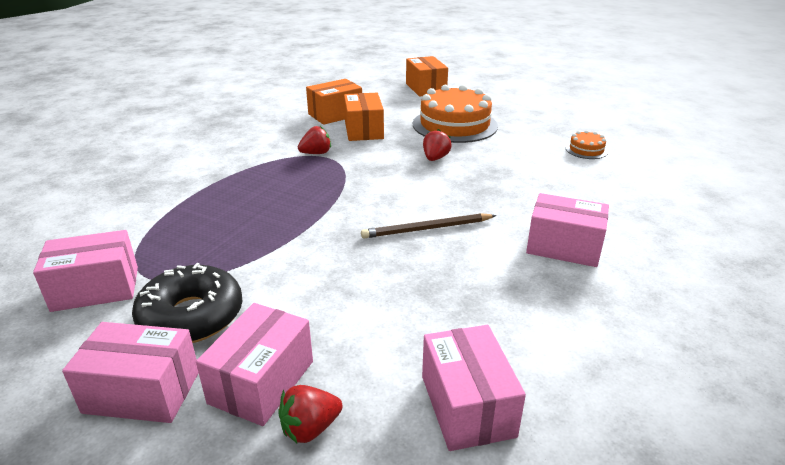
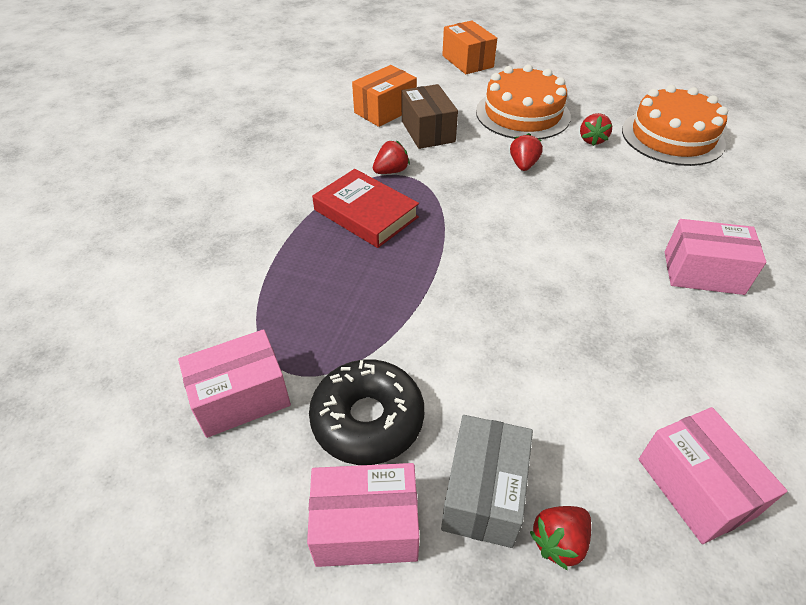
camera: 10 degrees left, 15 degrees up
pink box [196,303,313,426] -> grey box [441,415,533,548]
orange box [344,93,384,141] -> brown box [402,84,458,149]
brown pencil [361,213,497,238] -> none
orange cake [566,130,608,159] -> orange cake [622,85,728,166], size x2.27
none -> red book [312,169,419,248]
none -> red strawberry [580,113,612,146]

